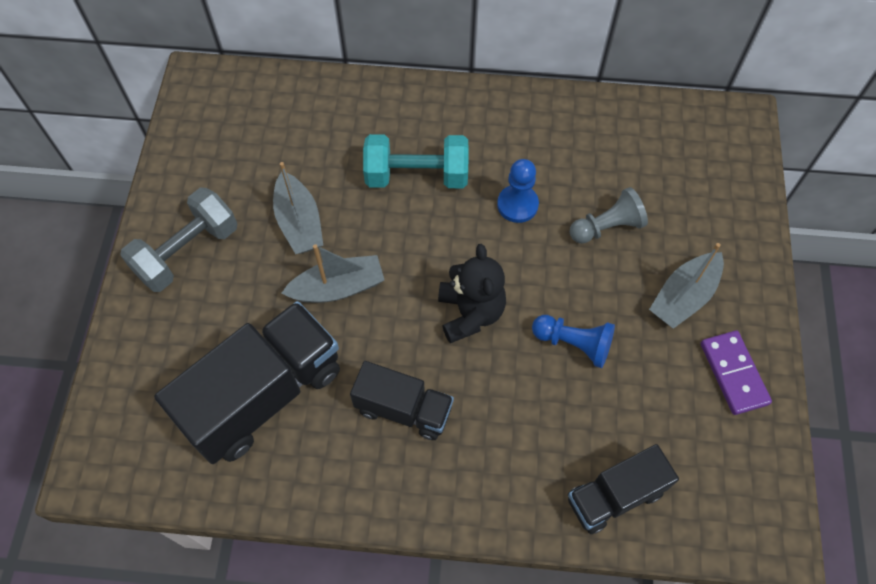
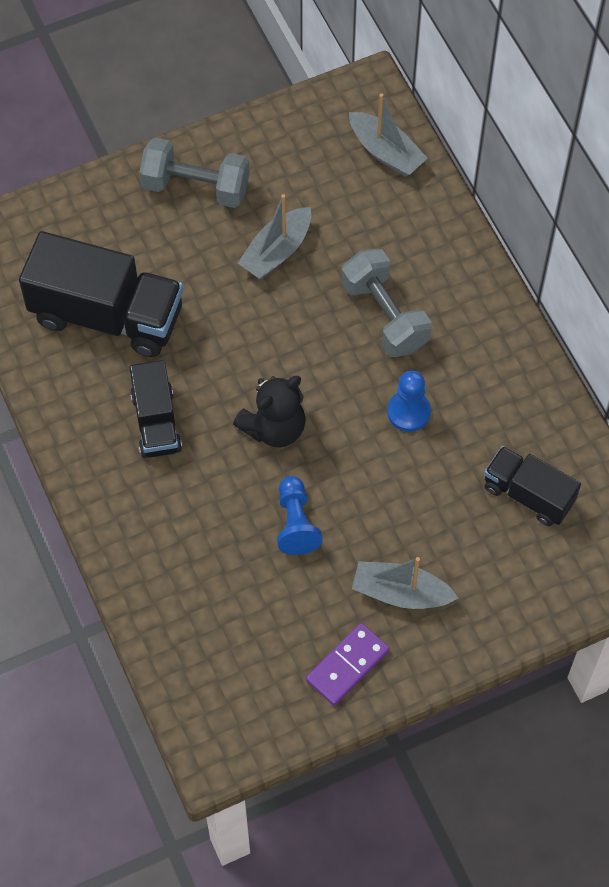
camera: 60 degrees right, 0 degrees up
grey boat [282,244,384,303] -> grey boat moved to [349,93,428,177]
turquoise dumbbell [363,134,469,188] -> grey dumbbell [341,249,432,357]
black truck [568,444,679,534] -> black truck moved to [484,446,581,526]
grey pawn [570,187,648,244] -> none

